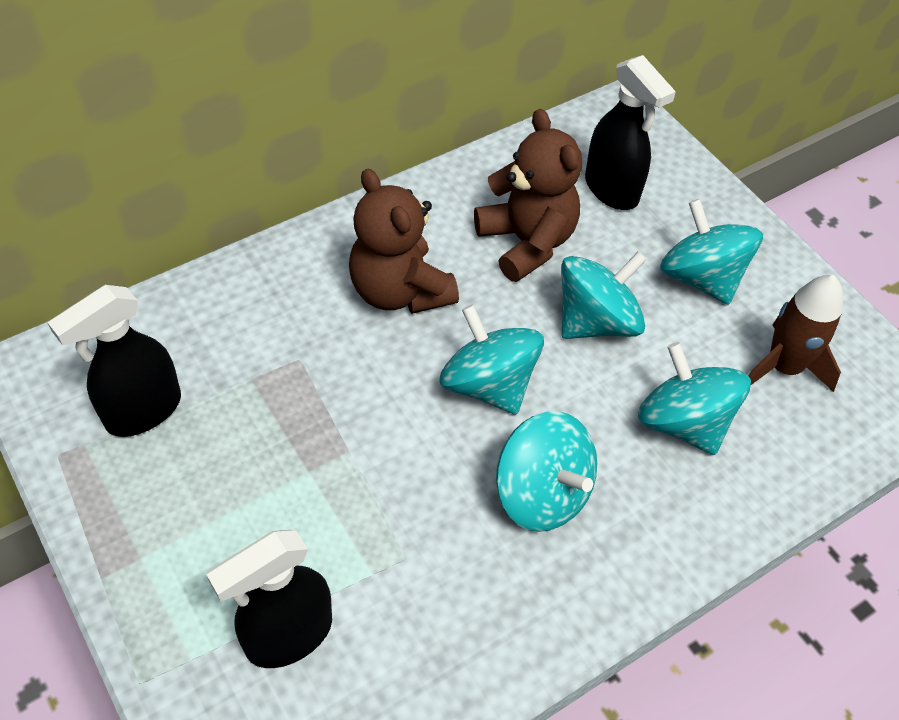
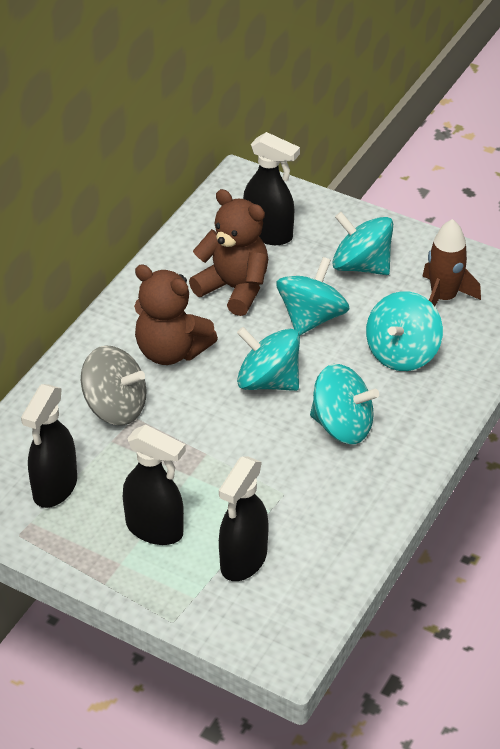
camera: 25 degrees left, 10 degrees down
turquoise spinning top [638,342,751,455] -> turquoise spinning top turned 90 degrees counterclockwise [366,291,443,371]
none -> grey spinning top [81,345,146,425]
none -> black spray bottle [123,425,186,545]

